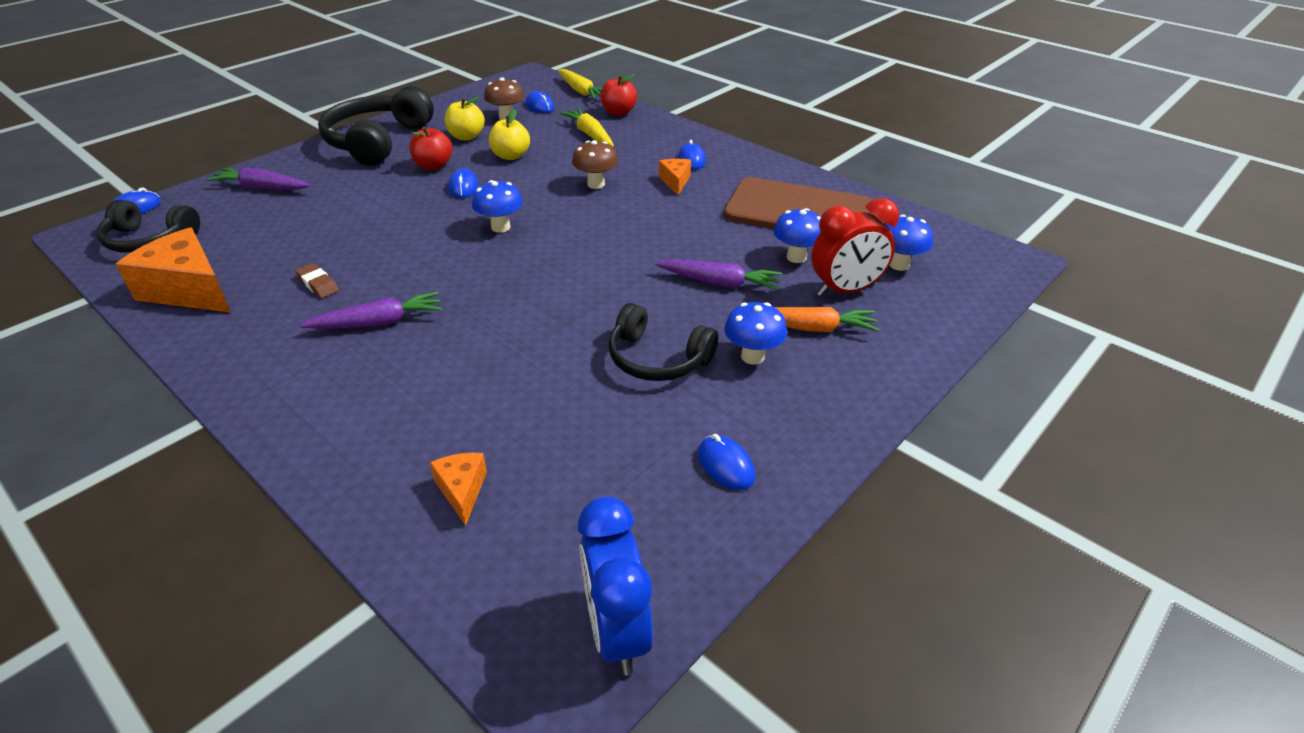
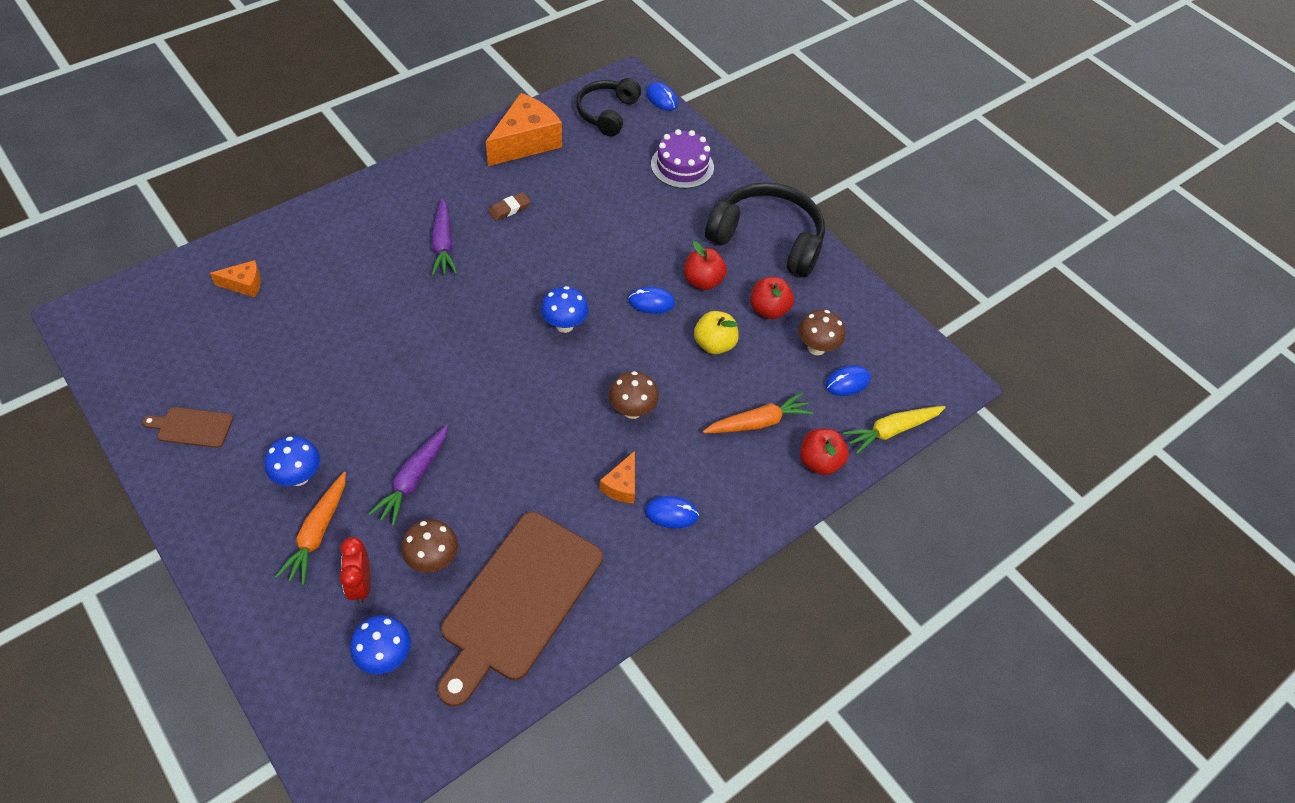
camera: 95 degrees right, 15 degrees up
purple carrot [206,167,311,190] -> purple cake [651,129,714,189]
yellow apple [445,97,485,140] -> red apple [750,277,794,319]
yellow carrot [560,108,614,147] -> orange carrot [703,392,814,433]
blue clock [578,496,653,676] -> none
black headphones [608,303,718,381] -> none
orange cheese [659,159,691,195] -> orange cheese turned 105 degrees clockwise [599,451,635,503]
blue mouse [698,434,755,490] -> brown cutting board [142,407,233,448]
blue mushroom [774,208,821,263] -> brown mushroom [401,519,458,573]
red clock [811,198,899,297] -> red clock [339,537,371,604], size x0.65

